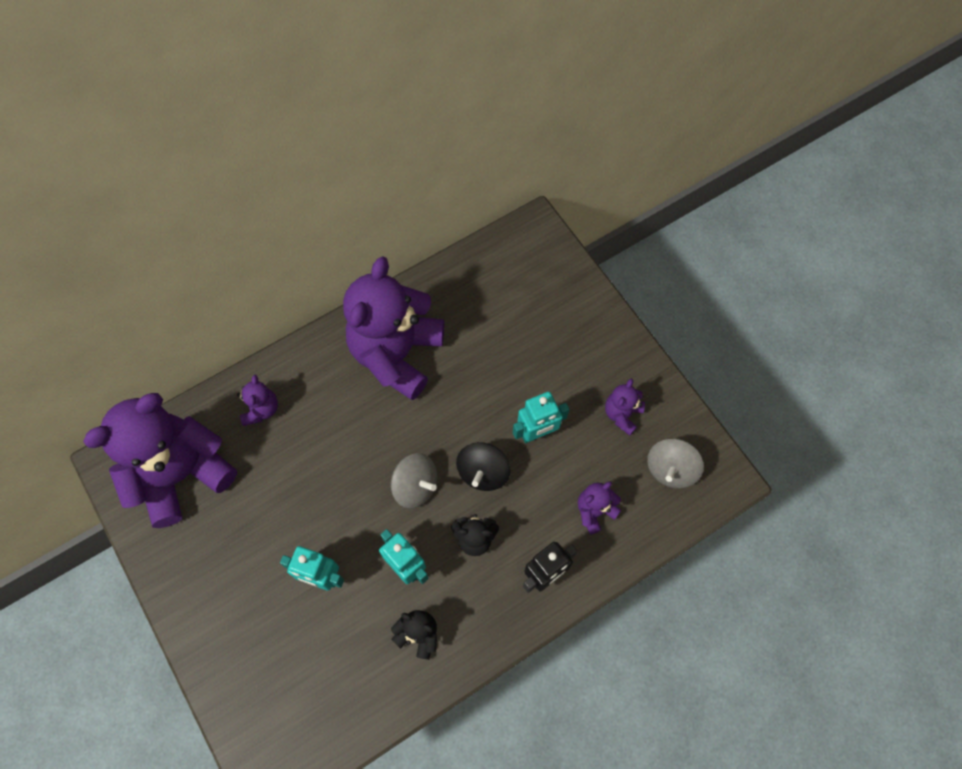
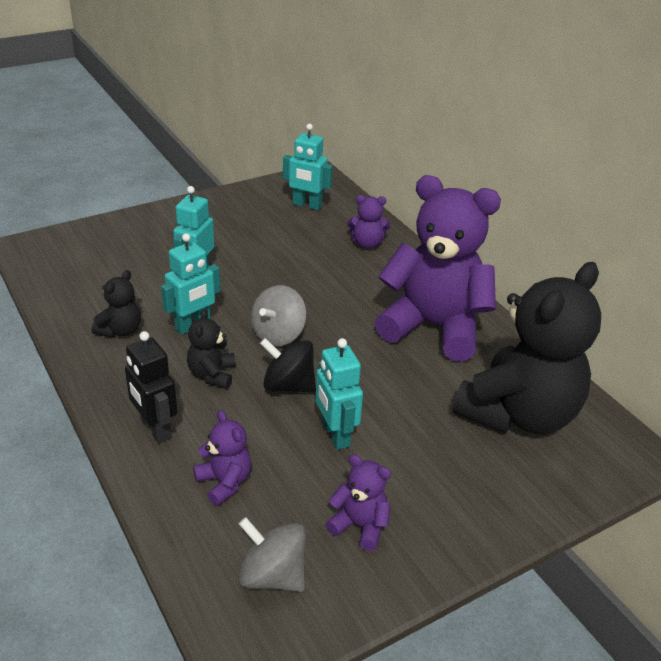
camera: 90 degrees right, 30 degrees down
purple teddy bear [83,393,237,528] -> turquoise robot [283,124,333,210]
none -> black teddy bear [452,262,601,434]

